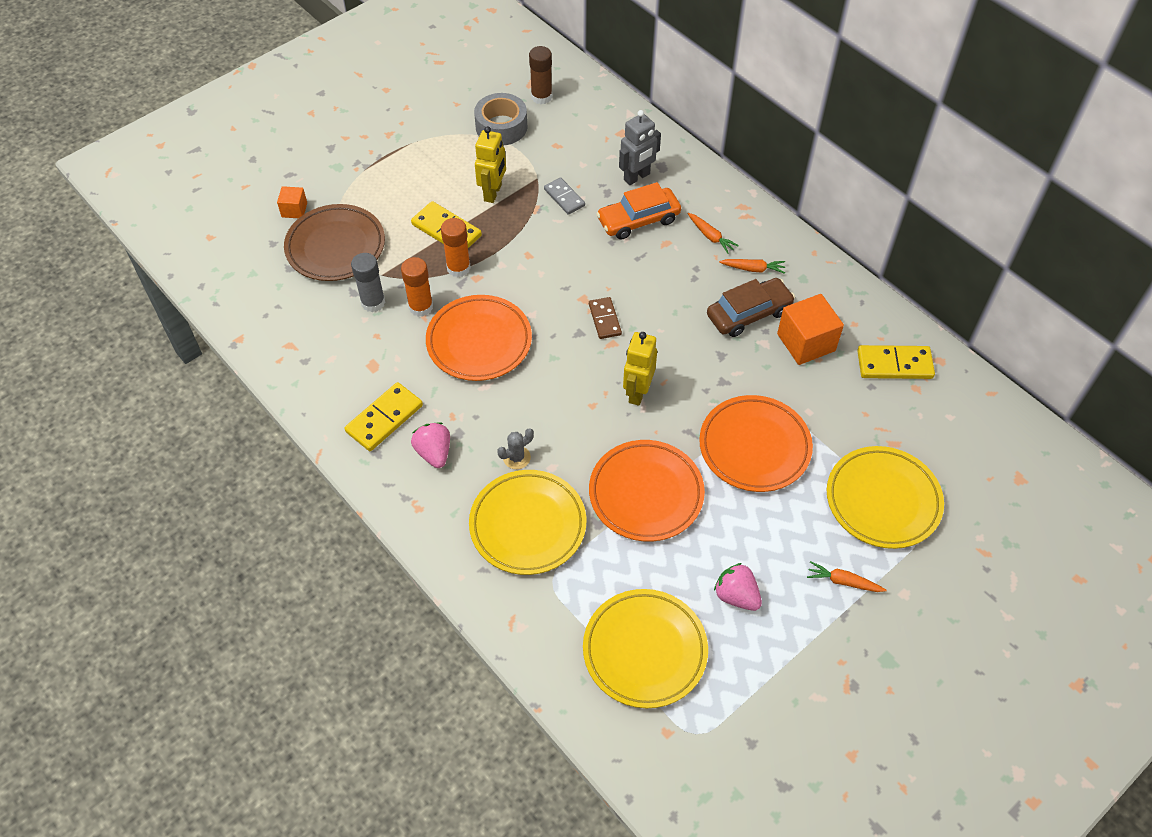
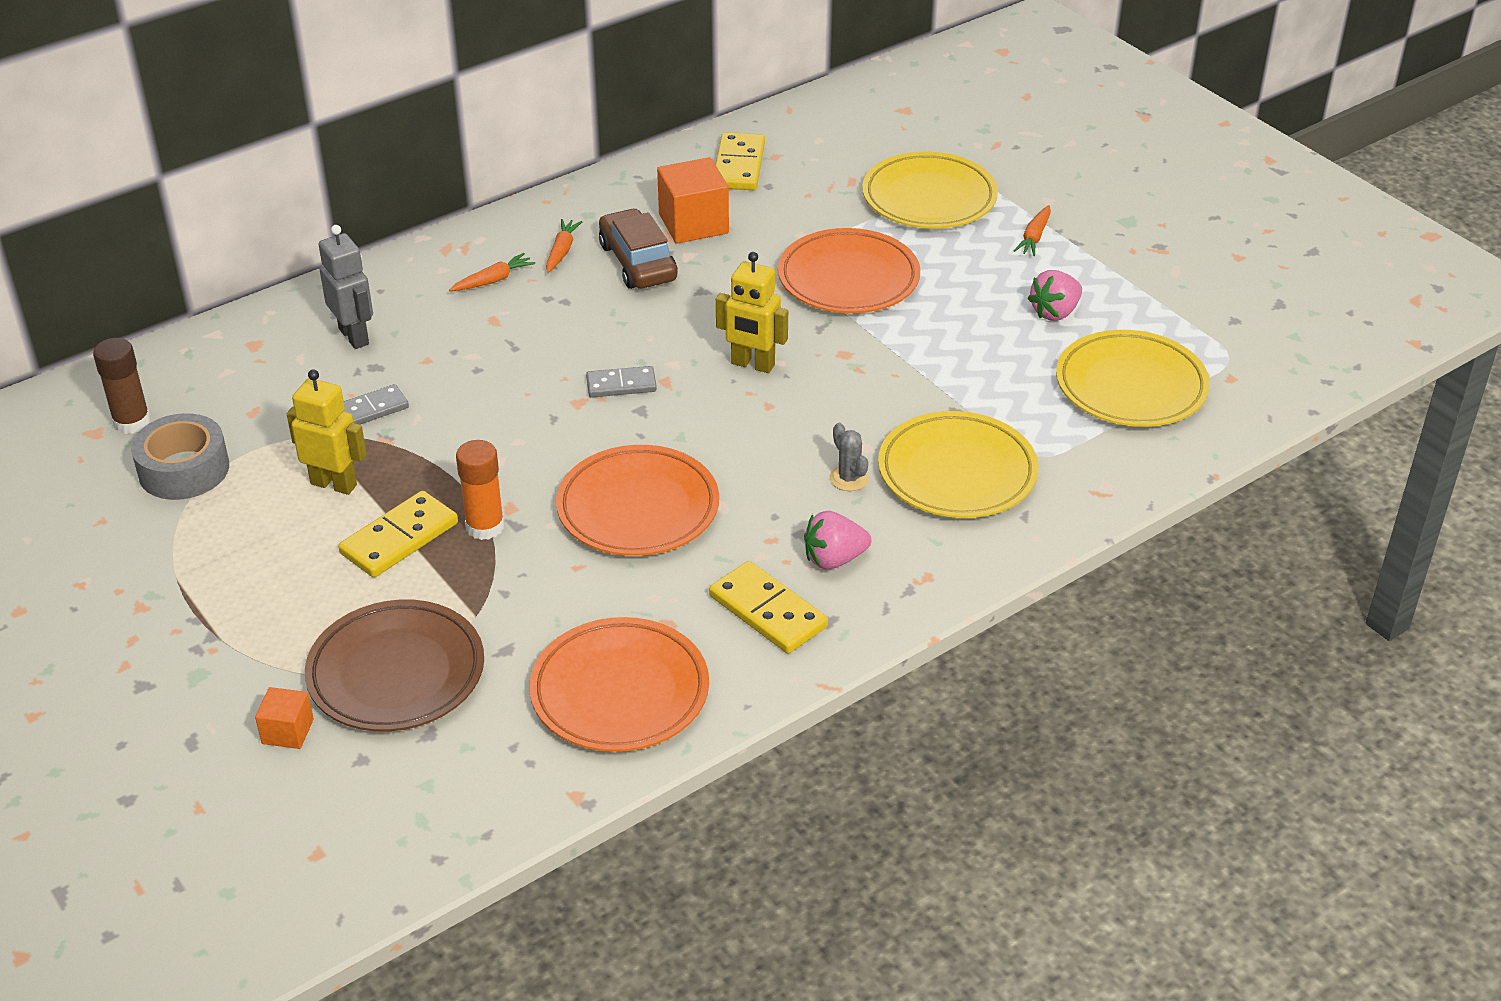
camera: 85 degrees left, 15 degrees down
grey glue stick [351,253,386,312] -> none
orange glue stick [401,257,433,317] -> none
brown domino [589,297,622,339] -> grey domino [586,366,657,397]
orange plate [589,440,705,542] -> orange plate moved to [529,617,709,752]
orange car [596,182,681,240] -> none

